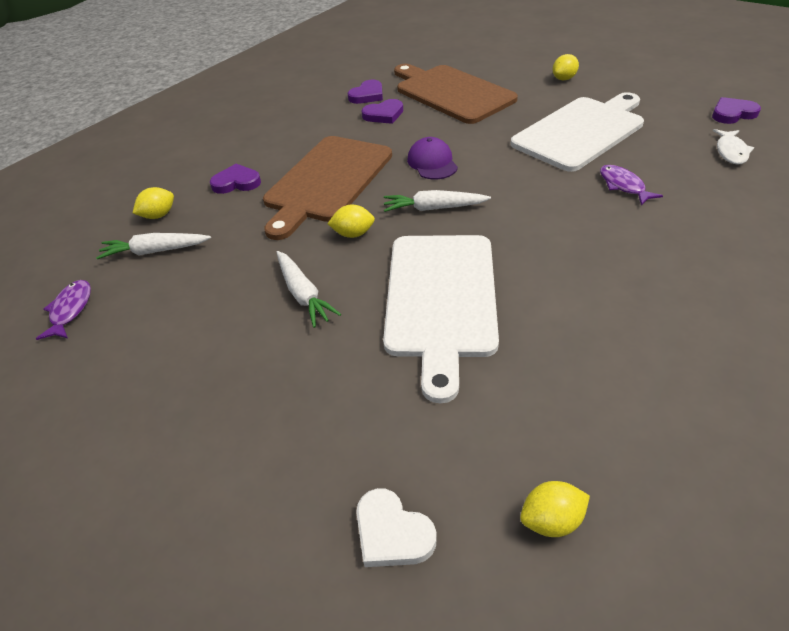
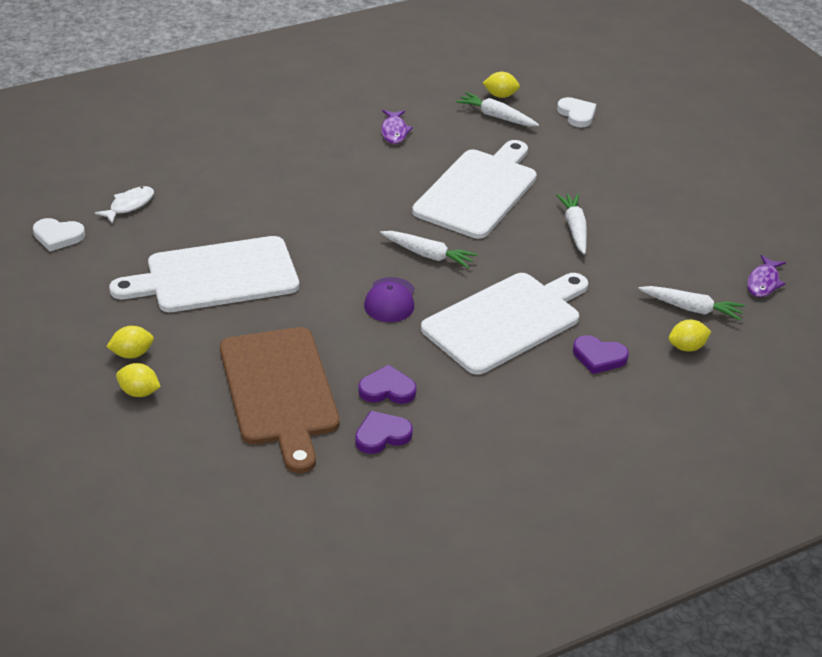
camera: 160 degrees left, 5 degrees down
brown cutting board [263,136,392,240] -> white cutting board [421,273,588,375]
yellow lemon [327,205,375,238] -> yellow lemon moved to [116,363,161,397]
purple fish [600,165,663,205] -> purple fish moved to [381,110,413,144]
purple heart [712,97,761,124] -> white heart [33,218,85,251]
none -> white carrot [456,92,539,126]

